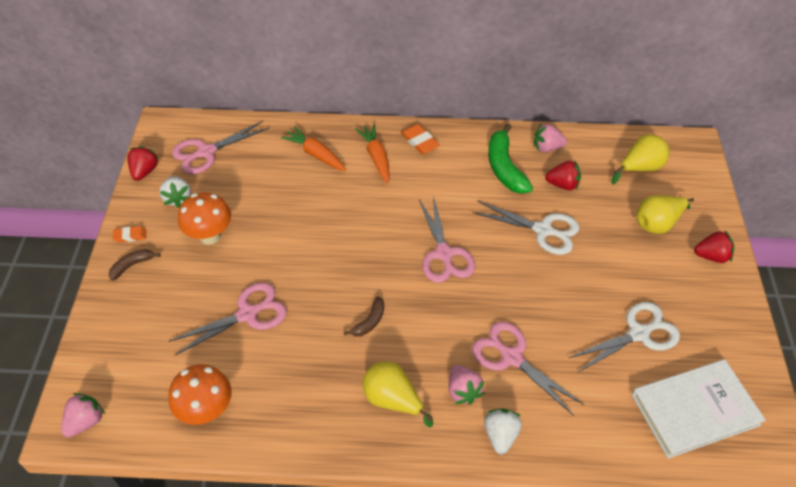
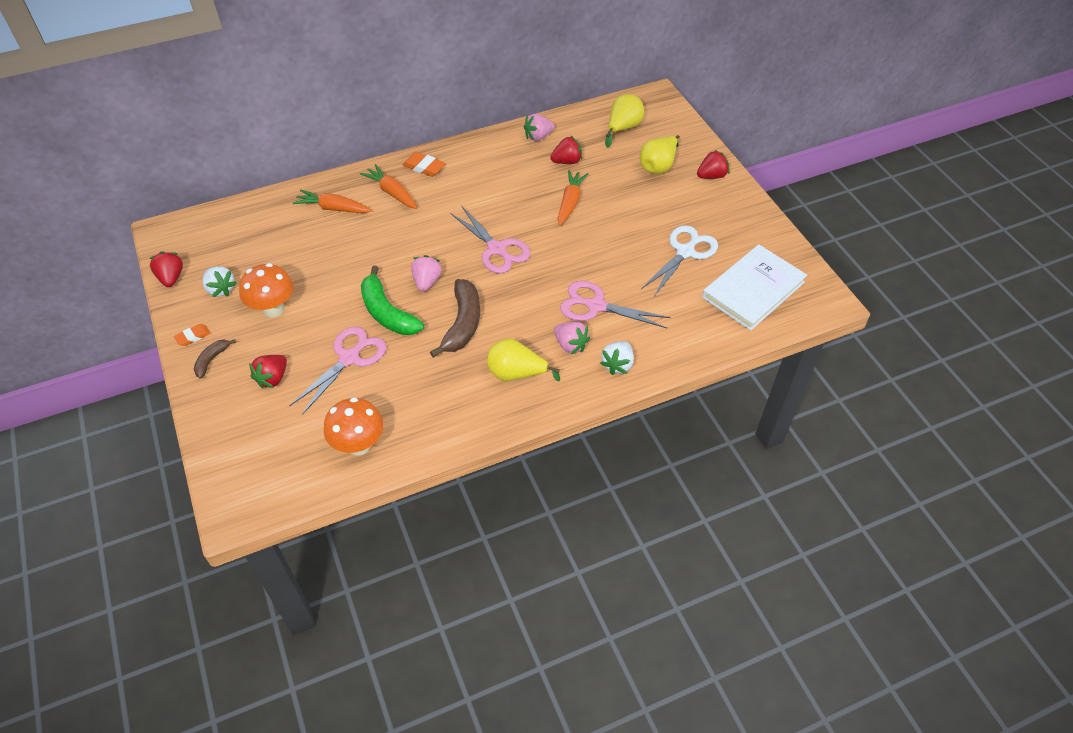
camera: 25 degrees left, 0 degrees up
pink strawberry [61,393,105,438] -> pink strawberry moved to [411,255,442,291]
pink scissors [172,121,269,174] -> none
brown banana [344,296,384,336] -> brown banana [430,279,480,358], size x1.91
white scissors [472,201,580,255] -> orange carrot [558,170,588,226]
white strawberry [484,409,522,454] -> white strawberry turned 135 degrees counterclockwise [600,341,634,375]
green banana [488,124,533,194] -> green banana moved to [361,265,424,335]
none -> red strawberry [249,355,287,388]

